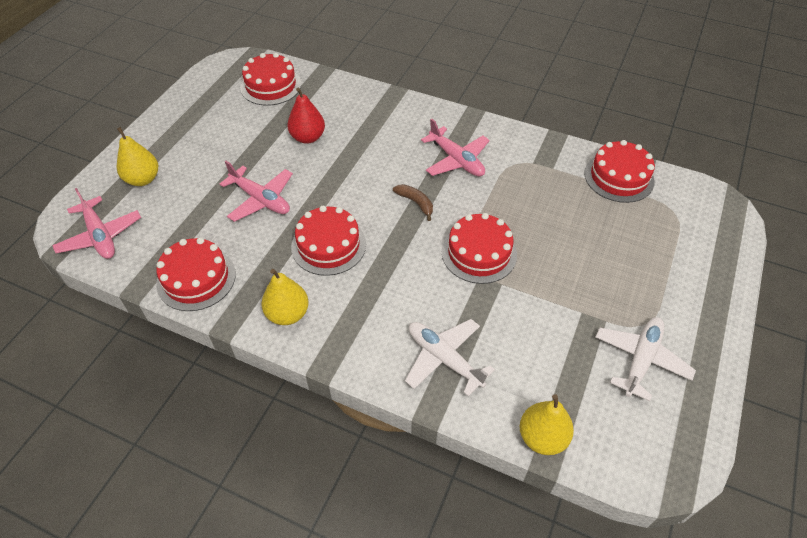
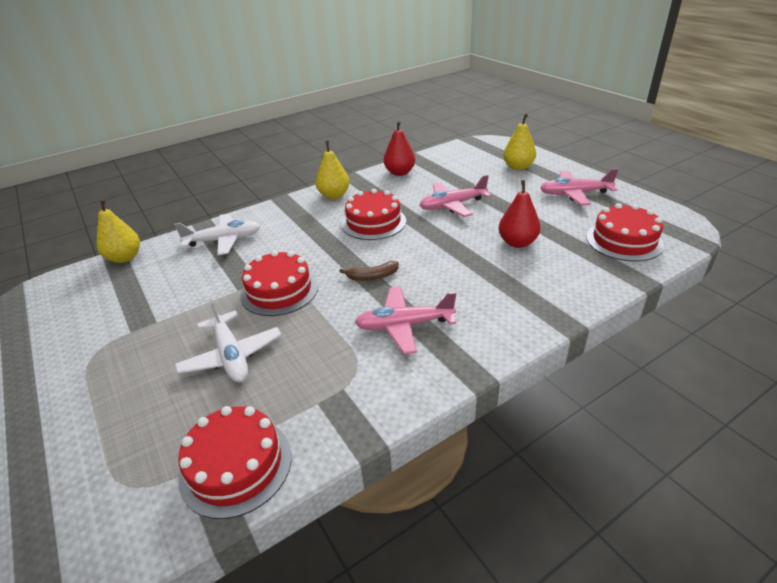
camera: 125 degrees right, 15 degrees down
pink plane [52,188,141,259] -> pink plane moved to [540,168,618,205]
red cake [156,238,236,311] -> red pear [384,121,415,176]
white plane [596,317,696,401] -> white plane moved to [175,299,281,382]

